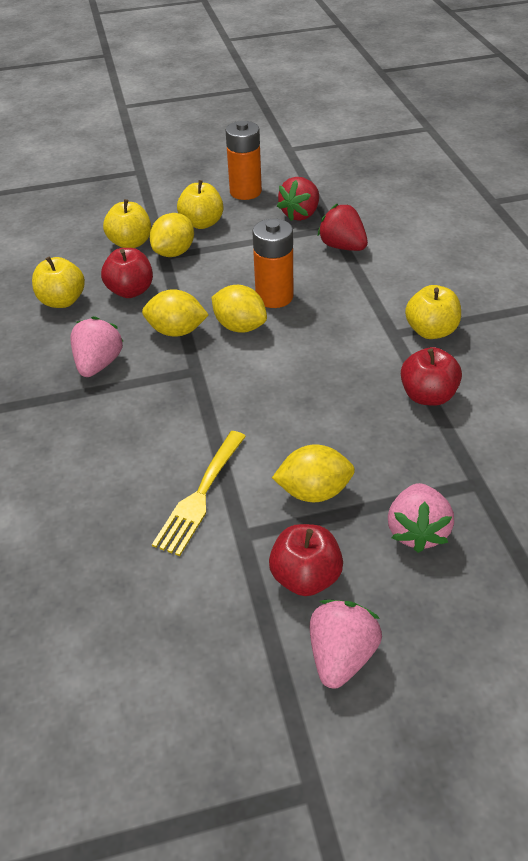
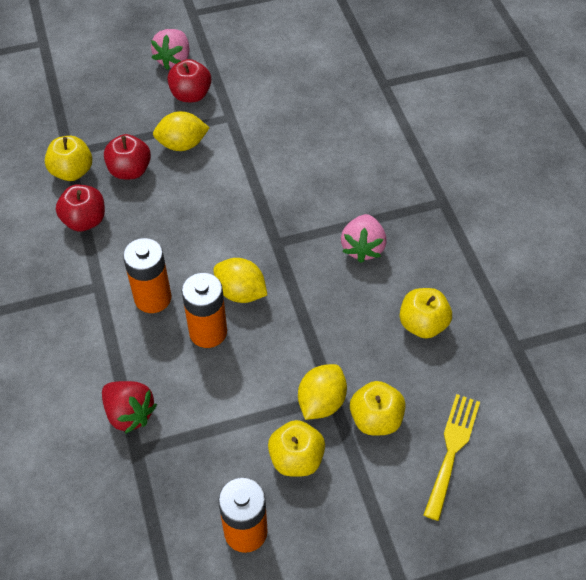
camera: 175 degrees right, 10 degrees up
red apple [101,248,153,298] -> red apple moved to [104,134,151,179]
yellow lemon [142,289,209,337] -> none
yellow fork [152,431,246,556] -> yellow fork moved to [423,394,480,521]
red strawberry [277,177,319,221] -> none
pink strawberry [388,483,454,553] -> none
yellow apple [405,285,461,339] -> yellow apple moved to [45,136,92,181]
none -> orange battery [123,238,172,313]

